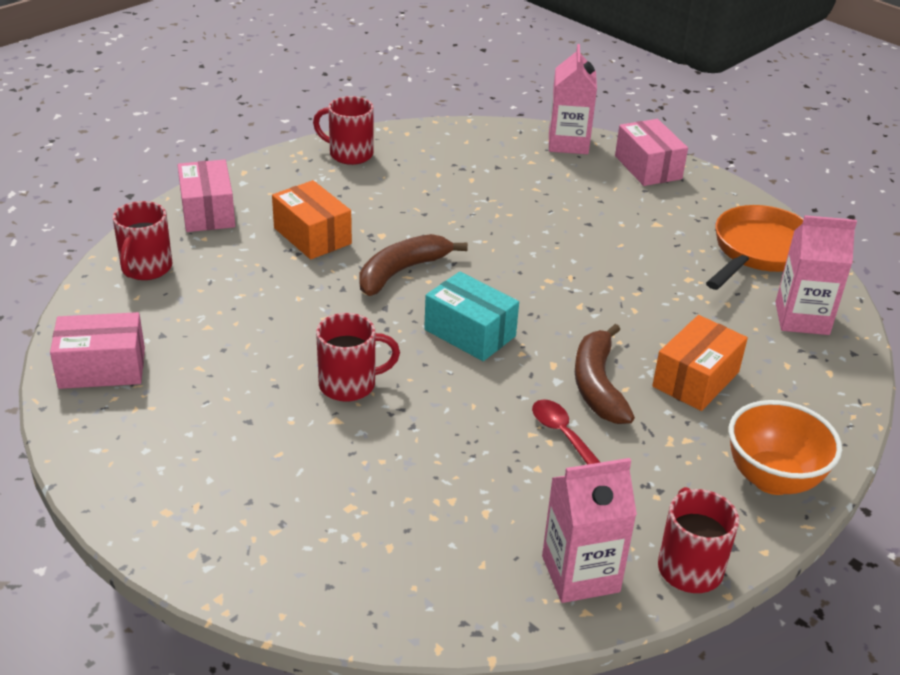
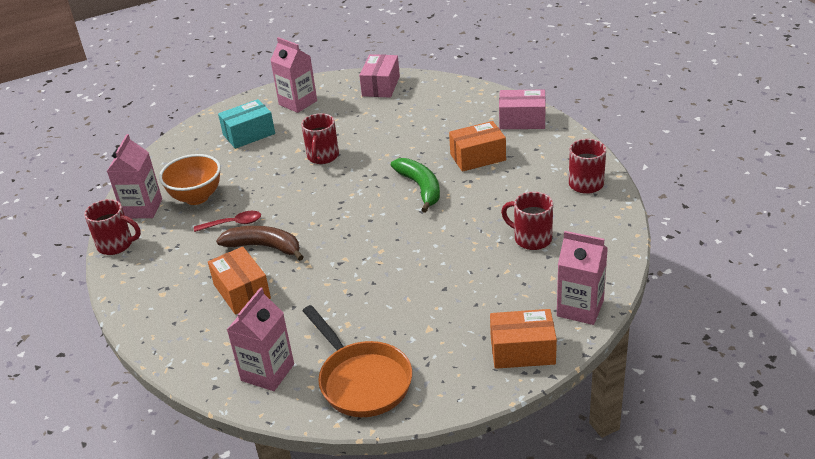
camera: 115 degrees right, 0 degrees up
red mug [113,201,172,280] -> red mug moved to [501,192,553,250]
brown banana [359,234,468,296] -> green banana [391,158,440,213]
turquoise box [424,272,519,361] -> turquoise box moved to [218,99,275,149]
pink box [615,119,688,186] -> orange box [490,309,557,369]
orange bowl [729,400,842,495] -> orange bowl moved to [159,154,221,205]
none -> pink carton [270,37,317,113]

